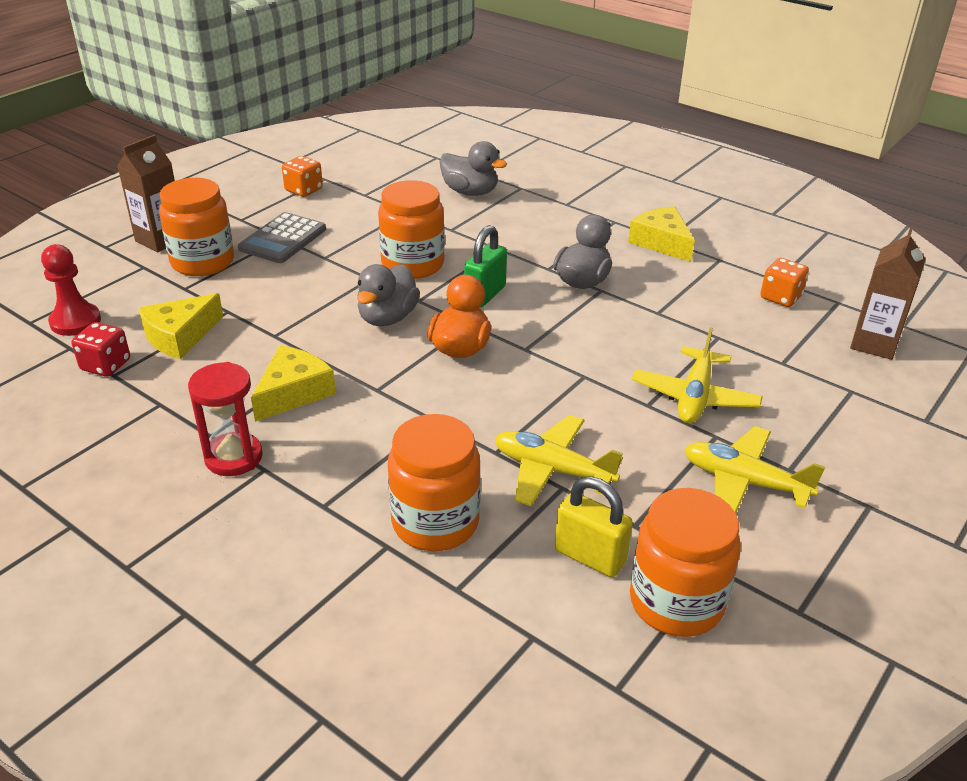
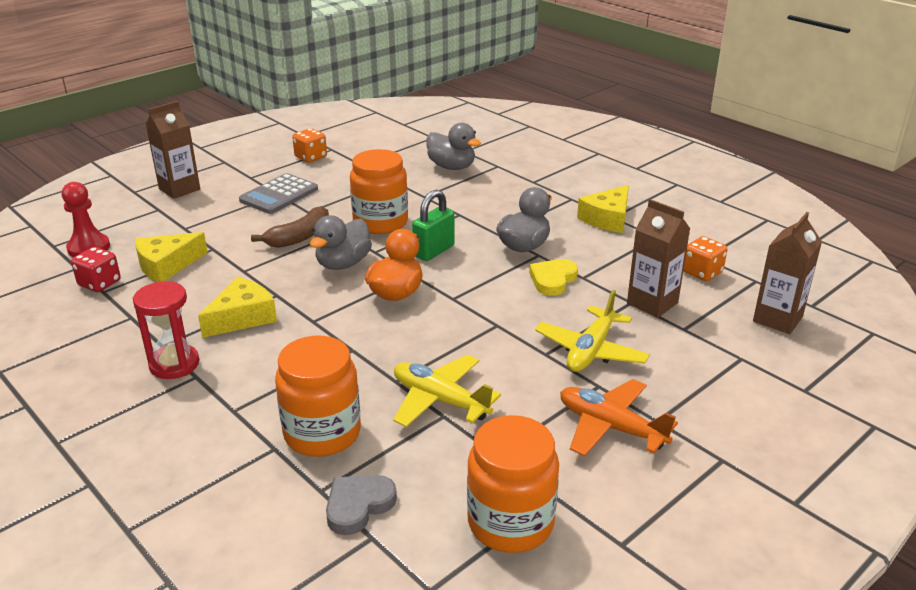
camera: 10 degrees right, 5 degrees down
orange jar [159,178,234,276] -> none
yellow padlock [555,476,633,577] -> none
yellow cheese [628,206,695,262] -> yellow cheese turned 120 degrees counterclockwise [577,185,629,233]
yellow plane [684,426,825,513] -> orange plane [560,379,678,456]
none -> brown banana [251,206,329,248]
none -> grey heart [326,475,397,535]
none -> yellow heart [529,259,578,296]
none -> brown carton [627,199,690,318]

